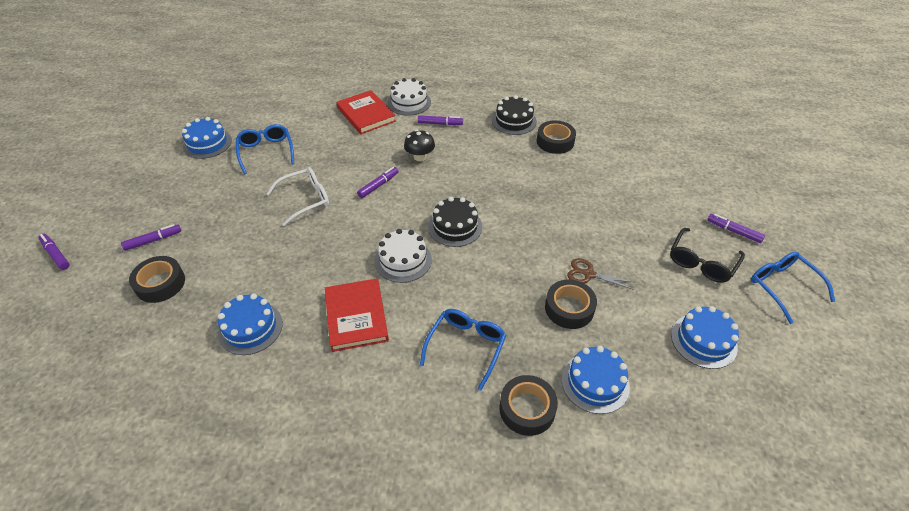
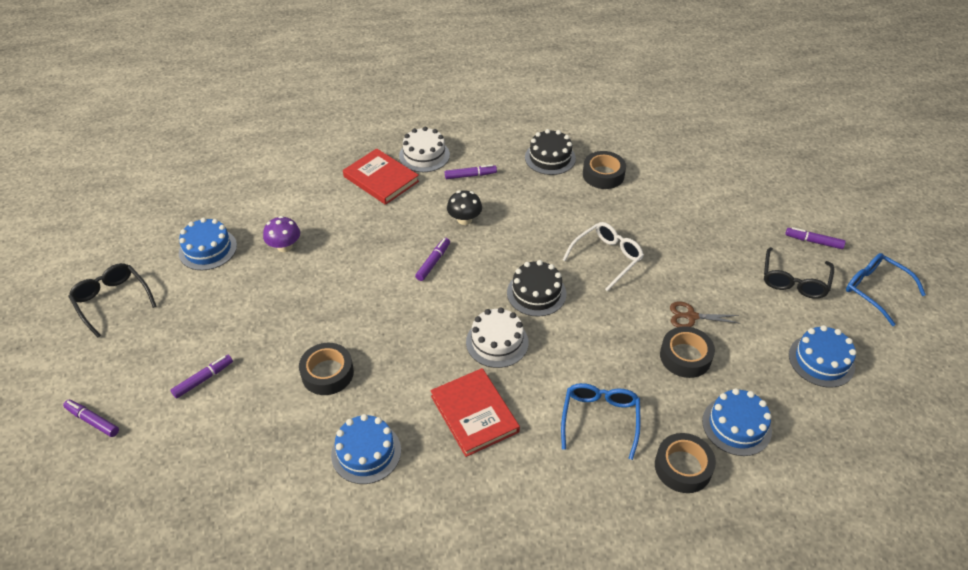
camera: 15 degrees left, 0 degrees up
black tape [129,256,185,303] -> black tape moved to [299,343,354,395]
blue glasses [236,124,294,174] -> purple mushroom [263,216,300,252]
white glasses [267,167,329,226] -> white glasses moved to [563,222,644,291]
none -> black glasses [68,263,157,338]

